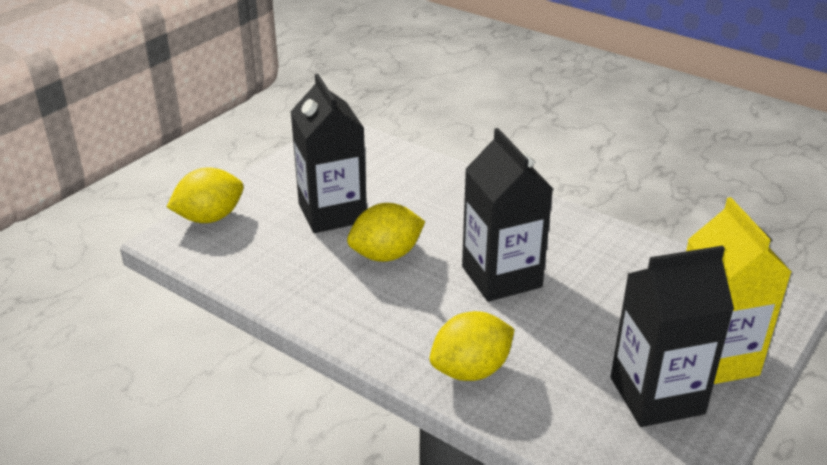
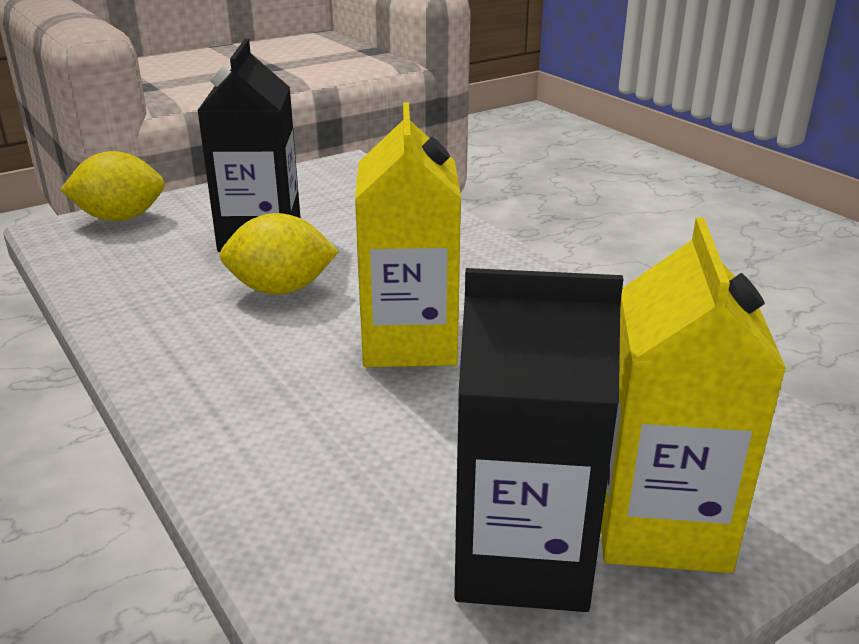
camera: 20 degrees right, 5 degrees down
yellow lemon [430,311,515,381] -> none
black carton [462,128,553,302] -> yellow carton [355,102,461,367]

